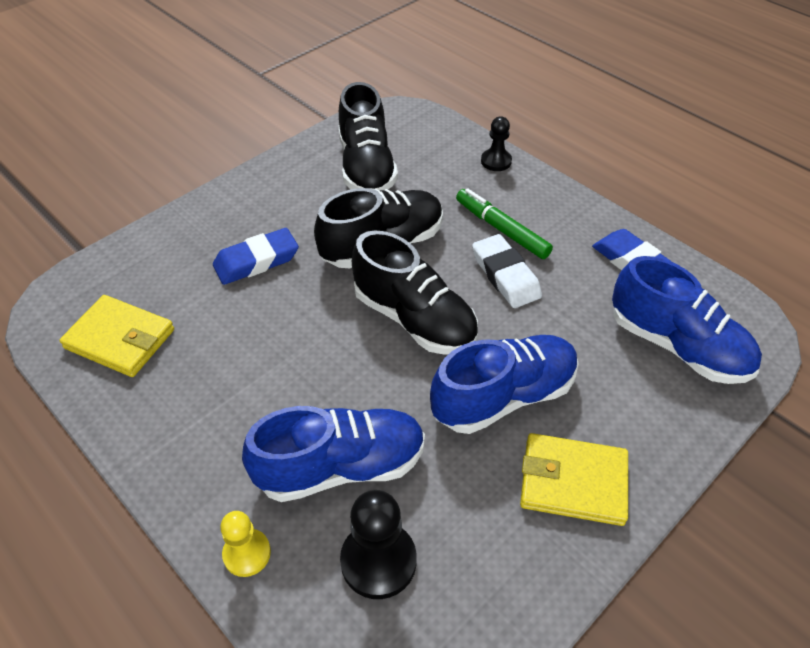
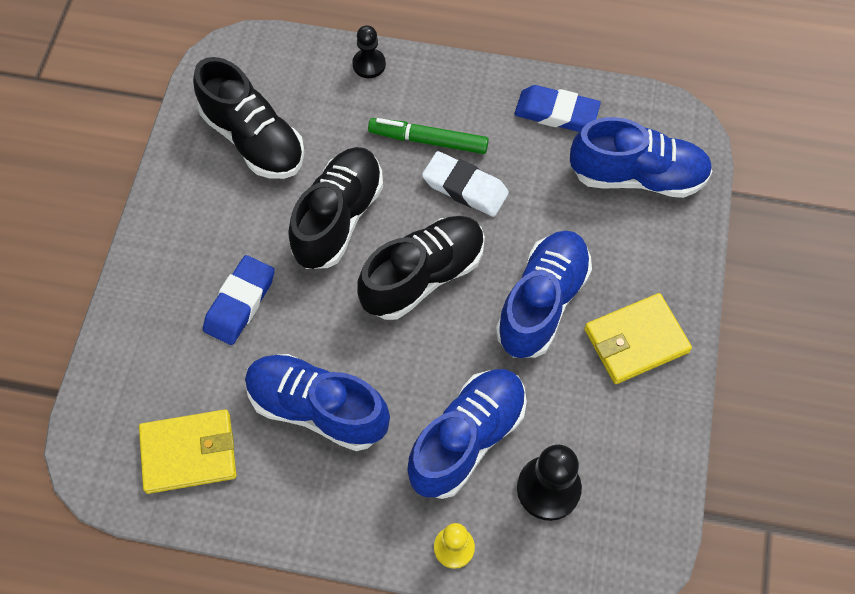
camera: 35 degrees left, 15 degrees up
black shoe [352,230,478,355] -> black shoe turned 45 degrees counterclockwise [357,216,485,320]
none -> blue shoe [245,354,390,451]

